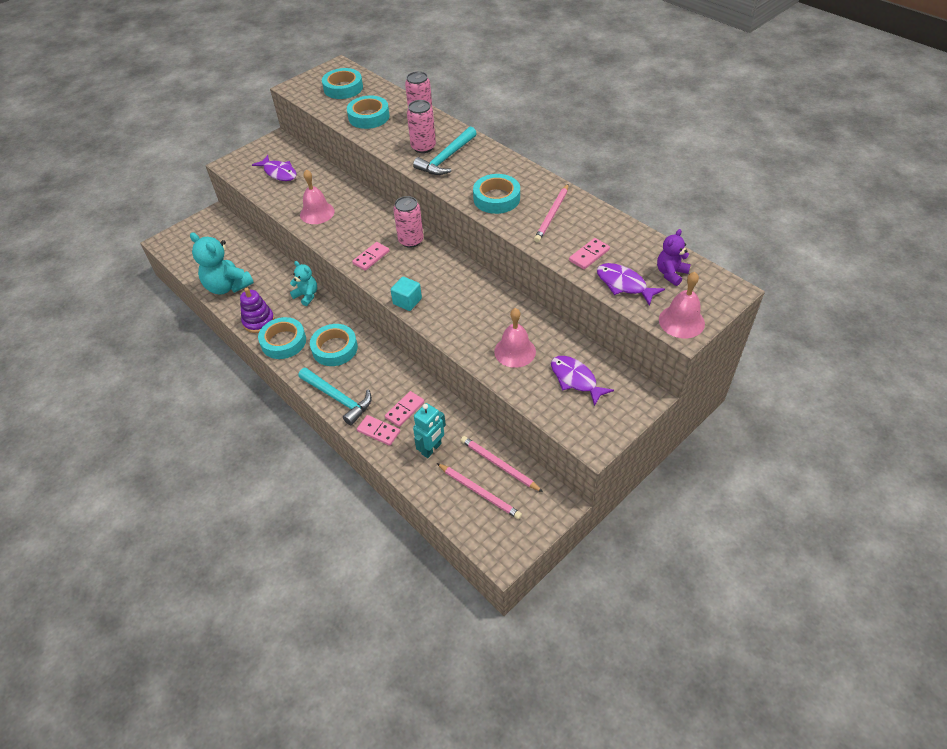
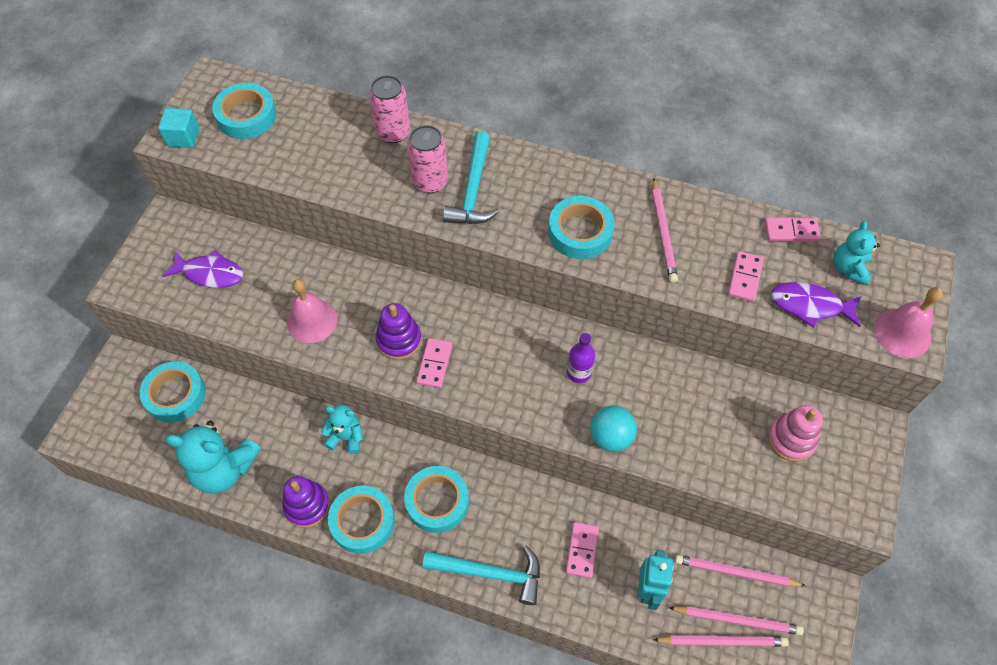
camera: 30 degrees left, 10 degrees up
turquoise tape [347,96,390,129] -> turquoise tape moved to [140,361,206,422]
pink domino [357,415,400,446] -> pink domino moved to [765,217,821,242]
turquoise cube [391,276,422,311] -> turquoise cube moved to [158,108,199,148]
pink can [393,196,424,248] -> none
pink bell [494,308,536,368] -> none
purple fish [551,356,614,407] -> pink stacking toy [768,405,823,462]
purple teddy bear [657,229,691,286] -> turquoise teddy bear [833,221,880,285]
none -> purple stacking toy [376,303,422,360]
none -> purple bottle [567,333,595,383]
none -> turquoise ball [590,406,637,452]
none -> pink pencil [653,635,789,647]

